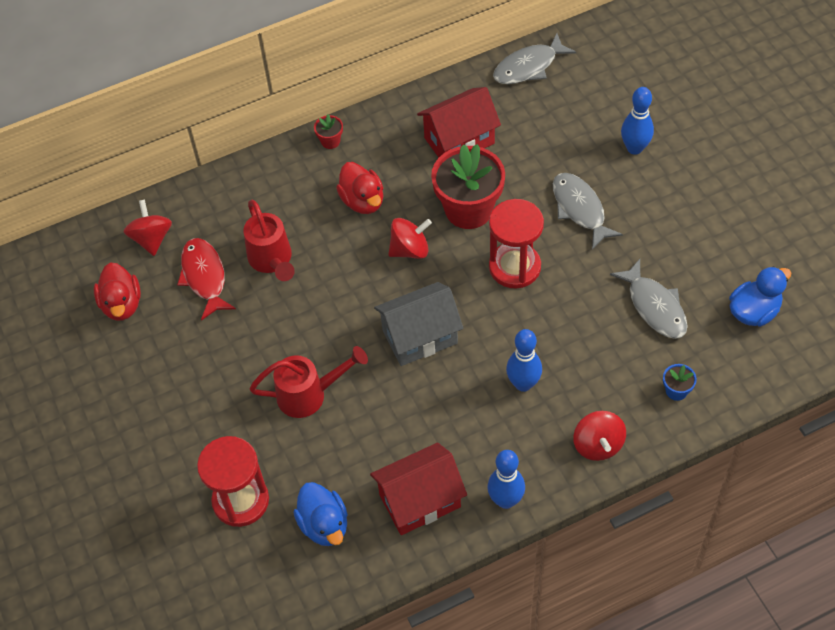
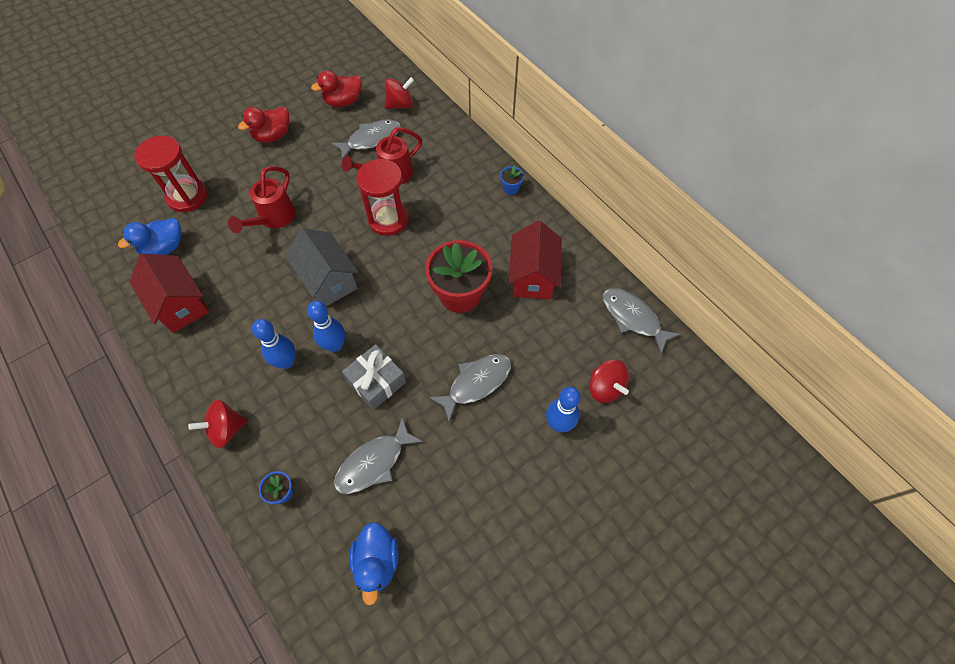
camera: 75 degrees right, 5 degrees up
red fish [177,238,236,321] -> grey fish [331,120,401,160]
red watering can [249,346,368,418] -> red watering can turned 45 degrees clockwise [228,166,296,233]
red flower pot [314,114,343,149] -> blue flower pot [500,165,524,195]
red duck [336,162,383,214] -> red duck moved to [238,107,289,143]
red spinning top [388,218,432,259] -> red spinning top moved to [589,360,629,403]
red house [417,87,501,158] -> red house turned 45 degrees clockwise [509,221,562,300]
blue bowling pin [488,450,525,509] -> blue bowling pin moved to [307,301,345,352]
red hourglass [489,199,544,289] -> red hourglass moved to [356,159,409,236]
blue duck [729,266,791,327] -> blue duck turned 45 degrees clockwise [349,522,399,605]
none -> grey gift [342,344,406,410]

